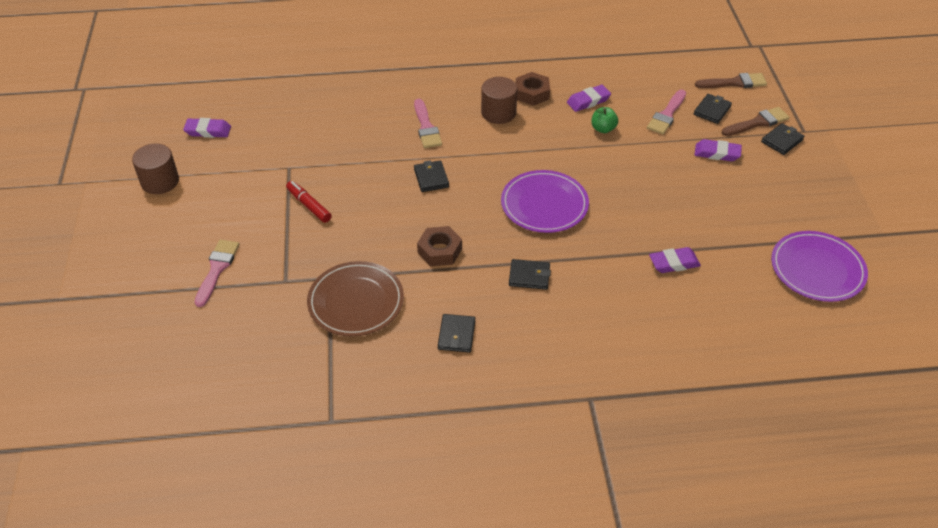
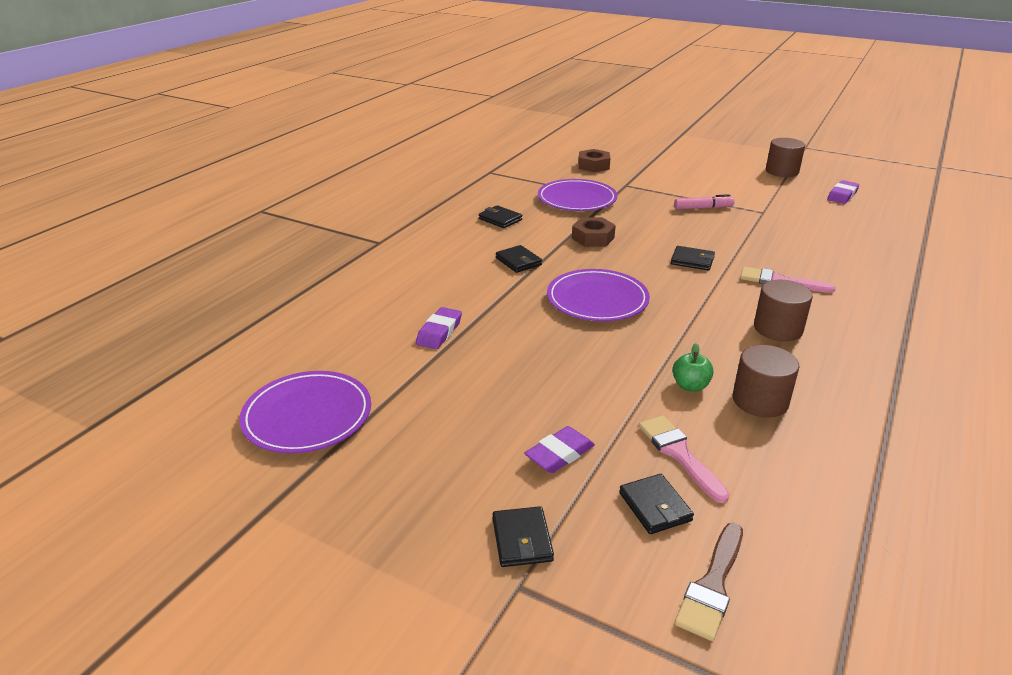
camera: 125 degrees right, 15 degrees down
pink brush [195,240,239,307] -> none
red marker [286,181,332,223] -> pink marker [674,194,735,210]
brown plate [307,261,404,337] -> purple plate [538,179,618,211]
black wallet [509,259,551,290] -> black wallet turned 75 degrees counterclockwise [496,245,542,273]
brown nut [516,72,550,106] -> brown nut moved to [579,149,610,172]
purple eraser [567,85,611,112] -> brown cylinder [733,345,799,418]
brown brush [722,107,789,136] -> none

